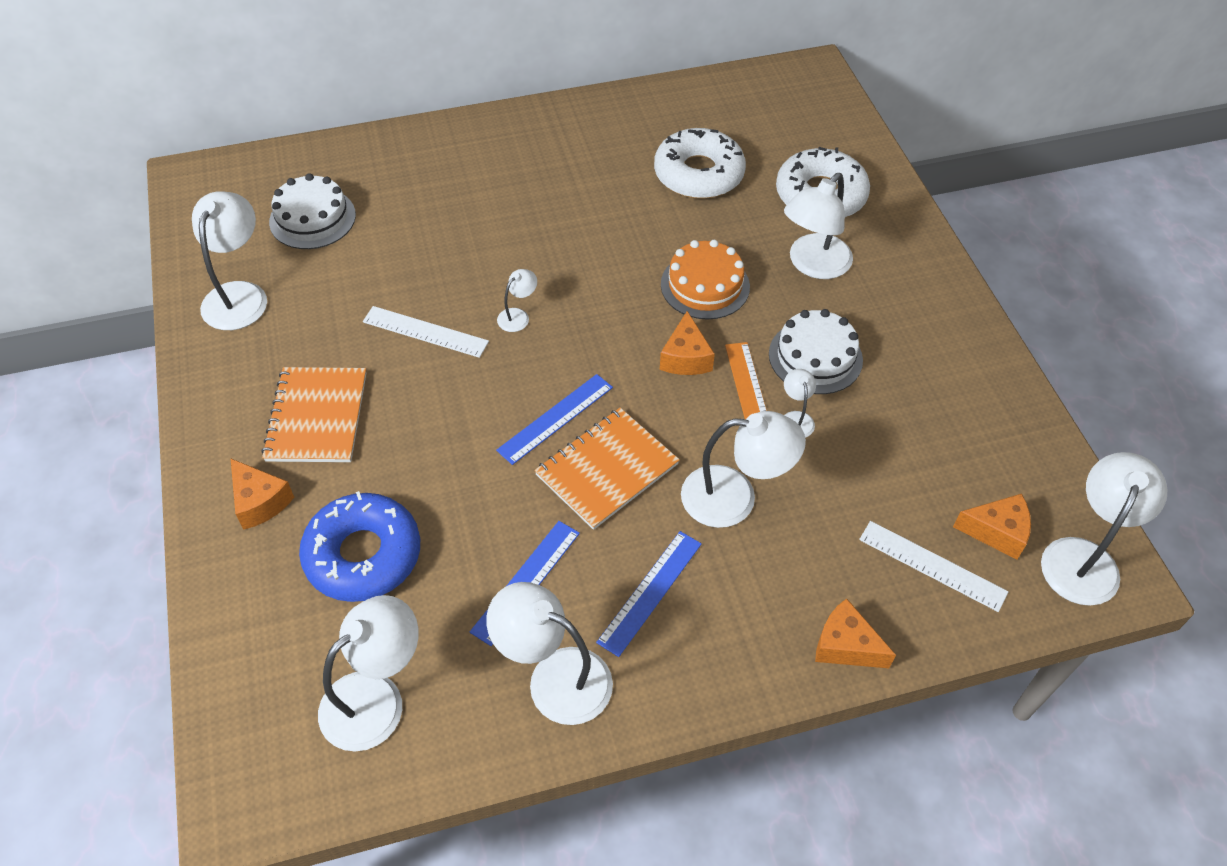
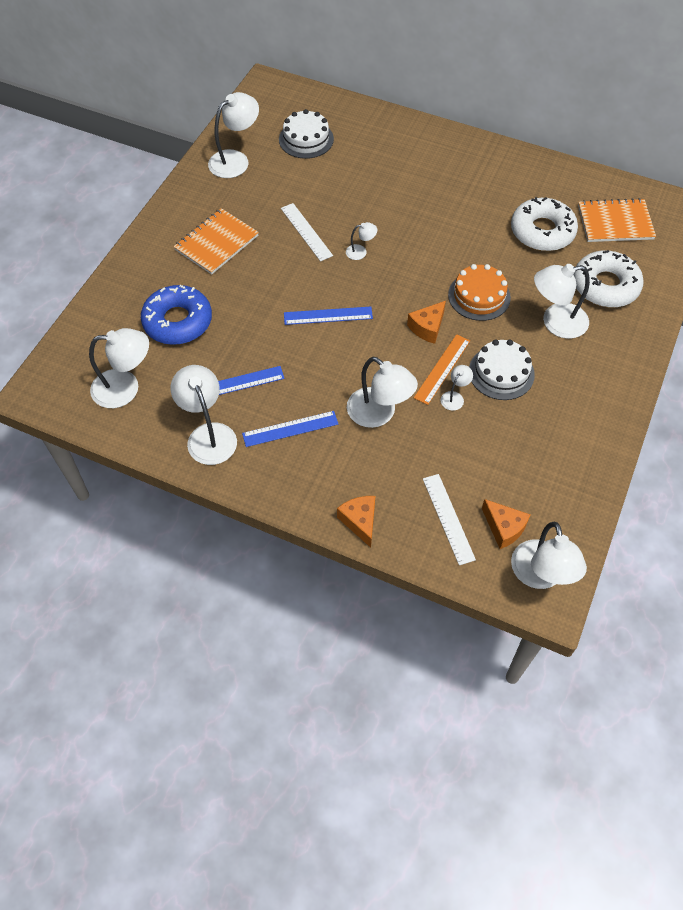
camera: 40 degrees right, 5 degrees up
orange cheese [230,458,294,530] -> none
orange notebook [534,408,680,530] -> orange notebook moved to [578,198,656,242]
white lamp [1041,452,1167,606] -> white lamp turned 105 degrees clockwise [511,522,587,589]

